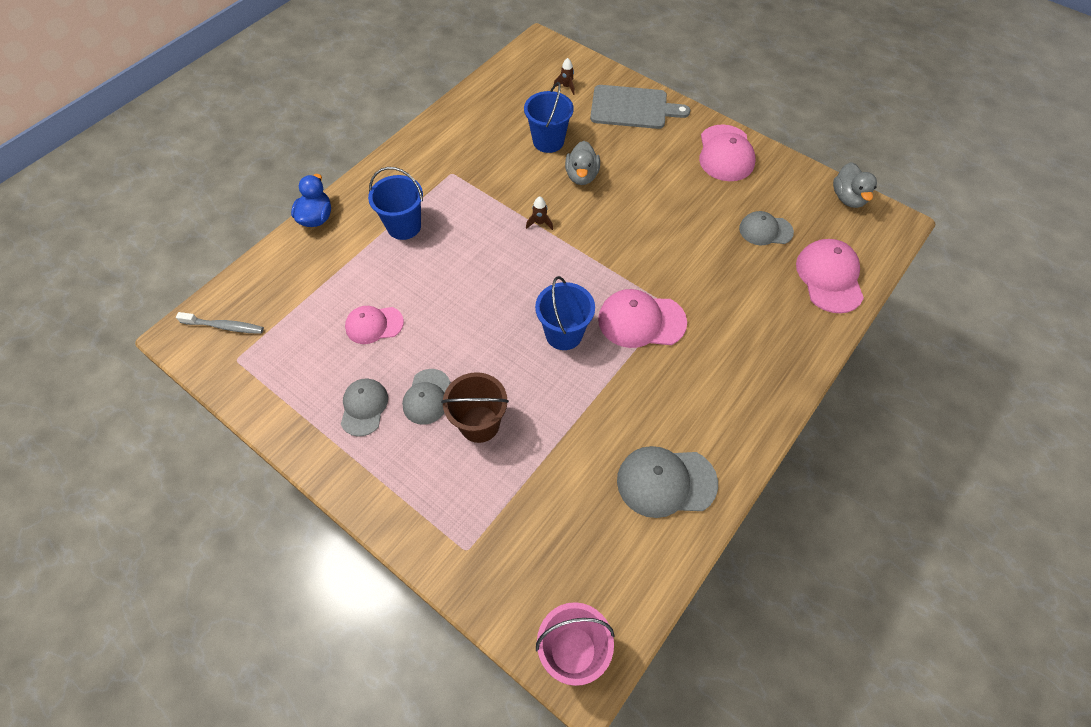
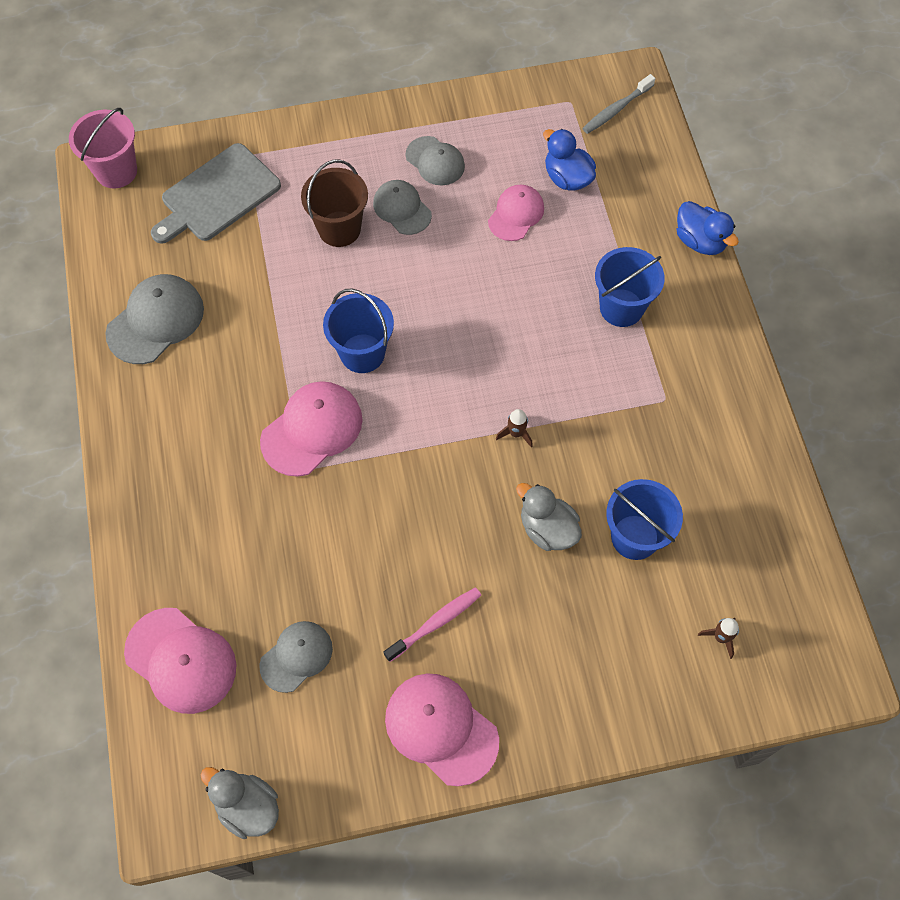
camera: 130 degrees right, 5 degrees up
grey cutting board [590,85,690,129] -> grey cutting board moved to [151,143,281,244]
none -> pink toothbrush [384,587,481,662]
none -> blue duck [543,129,596,191]

